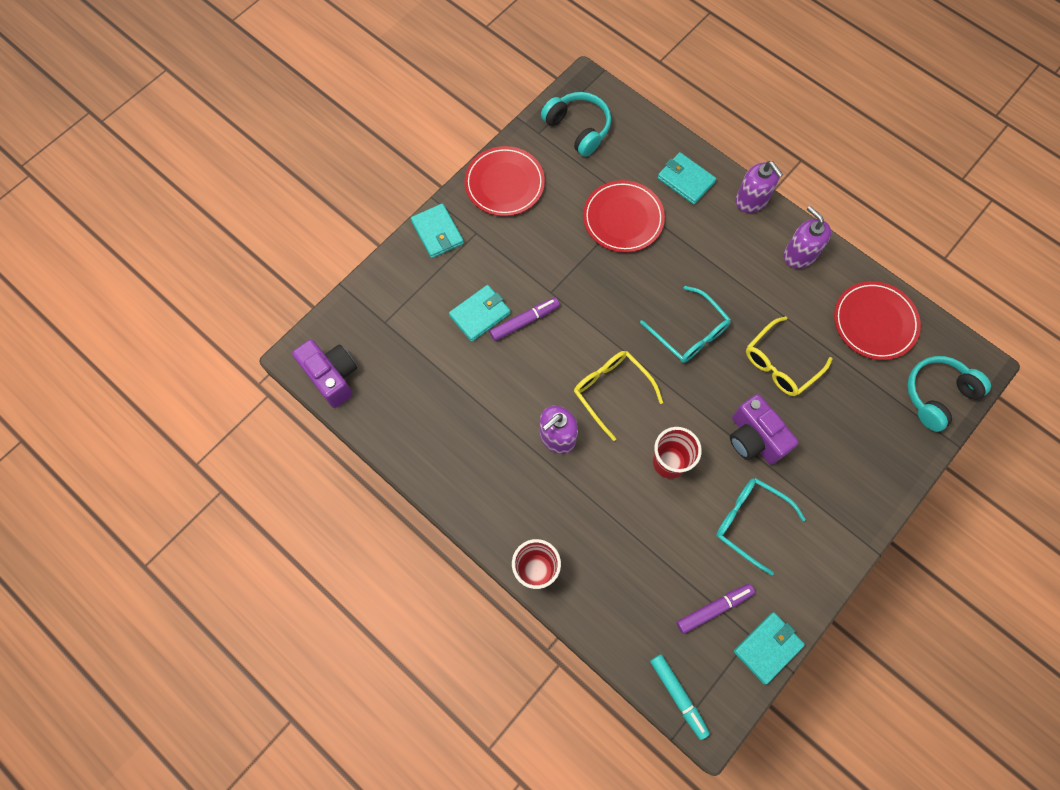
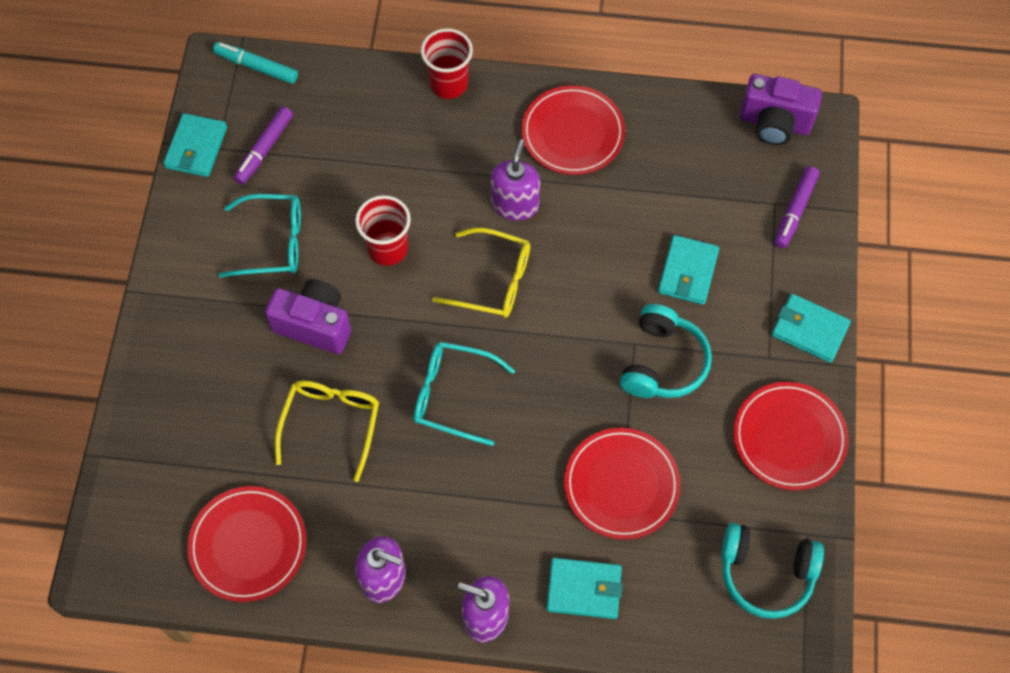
camera: 145 degrees right, 5 degrees down
purple marker [490,297,560,341] -> purple marker moved to [774,166,819,248]
turquoise headphones [907,356,991,432] -> turquoise headphones moved to [620,304,712,398]
none -> red plate [522,85,625,175]

